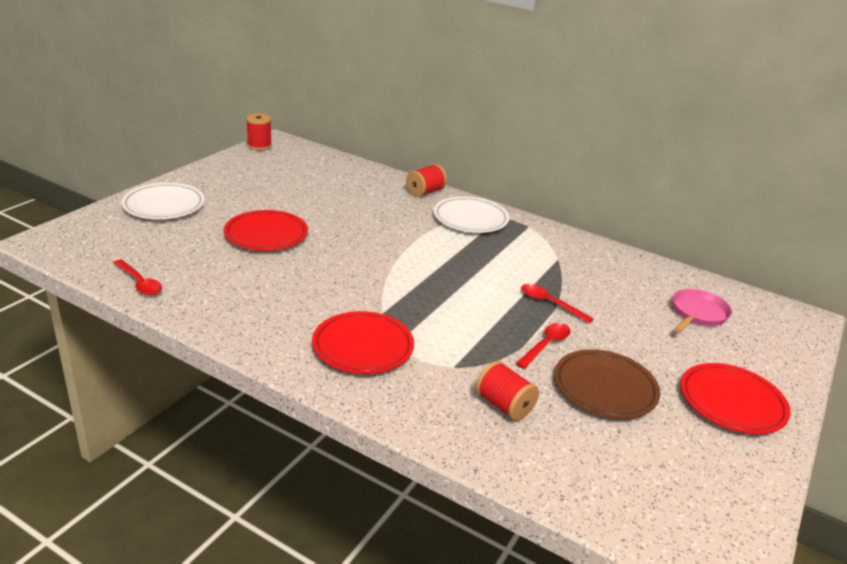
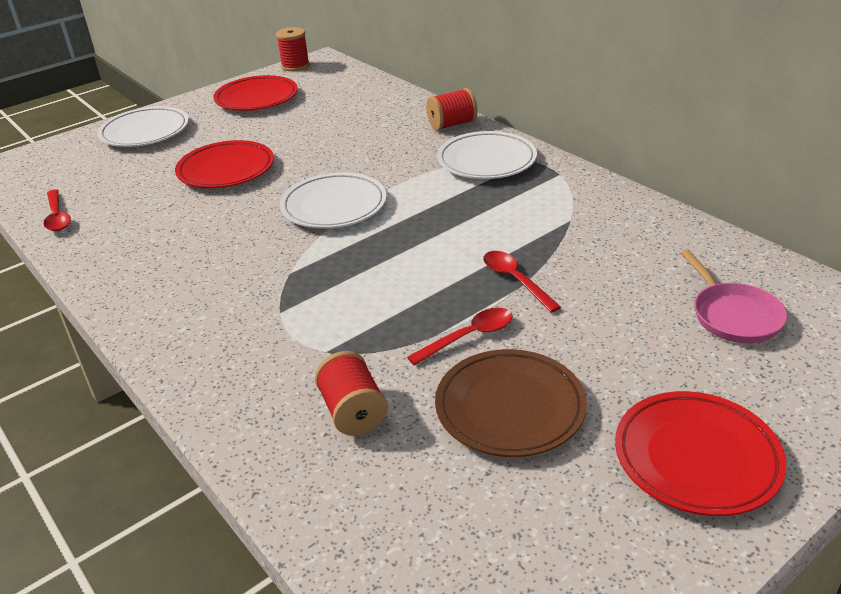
camera: 25 degrees right, 5 degrees up
red plate [312,311,414,374] -> red plate moved to [213,75,298,111]
pink pan [673,289,732,332] -> pink pan turned 105 degrees clockwise [681,249,787,343]
none -> white plate [280,172,387,228]

